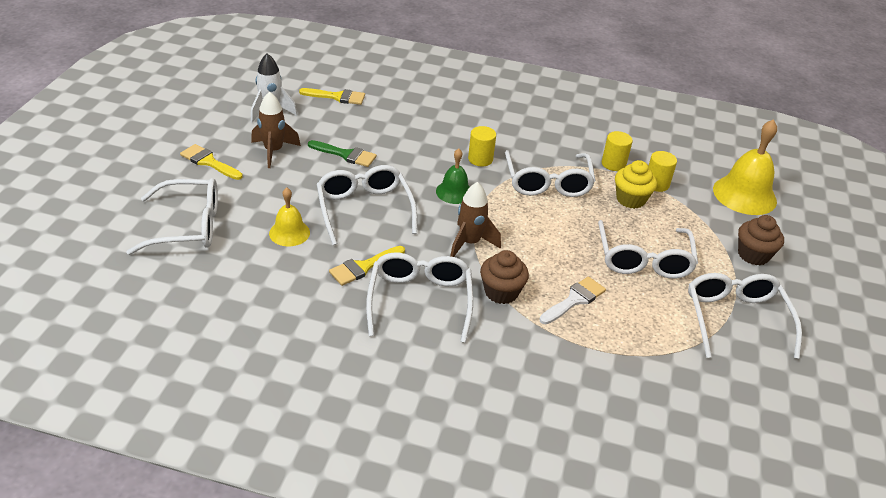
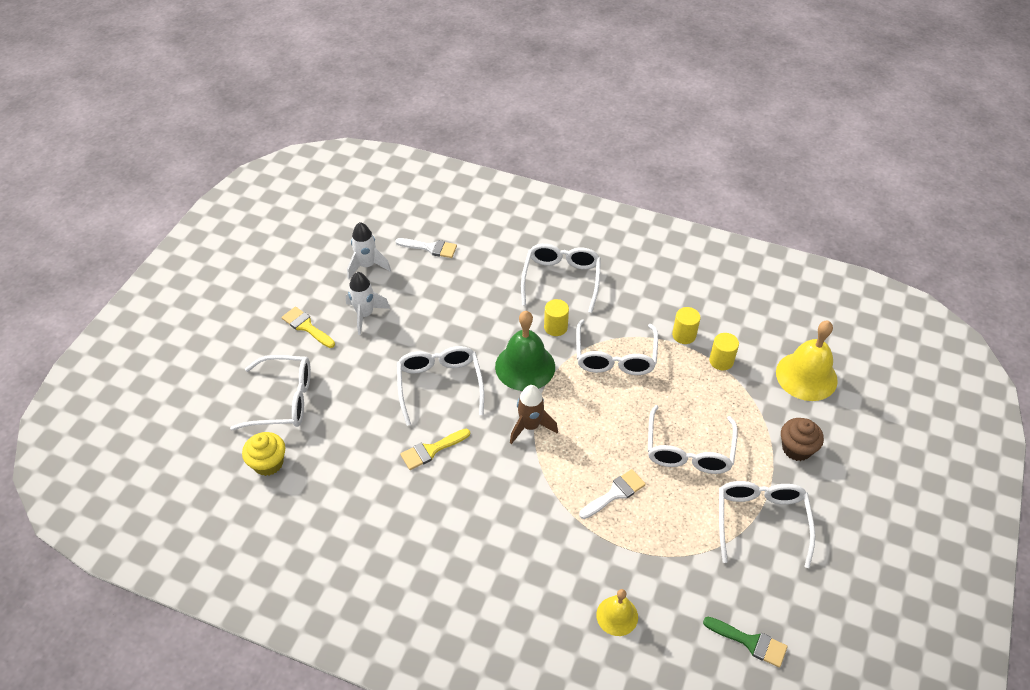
camera: 10 degrees right, 10 degrees up
brown rocket [251,91,301,168] -> white rocket [346,272,390,335]
yellow bell [269,187,310,246] -> yellow bell moved to [596,589,638,636]
yellow brush [299,88,365,105] -> white brush [395,238,457,258]
green brush [308,140,377,167] -> green brush moved to [703,617,787,668]
white glasses [366,252,473,343] -> white glasses moved to [521,244,601,313]
green bell [436,148,470,204] -> green bell [495,311,555,391], size x1.74
brown cupcake [480,250,529,304] -> none
yellow cupcake [615,160,657,209] -> yellow cupcake moved to [242,432,285,476]

